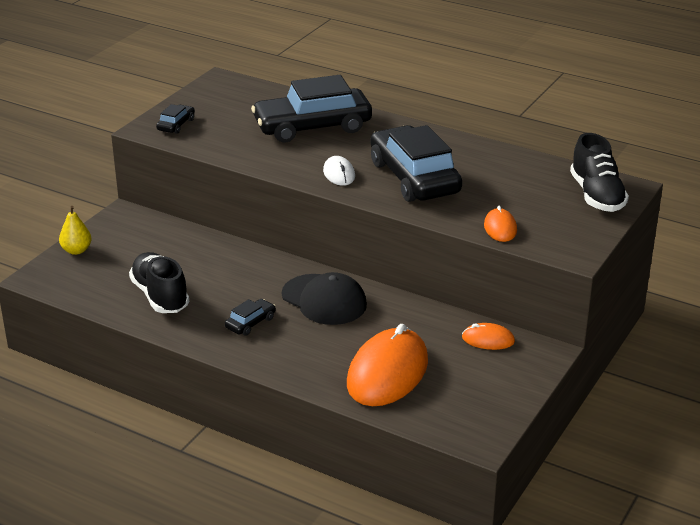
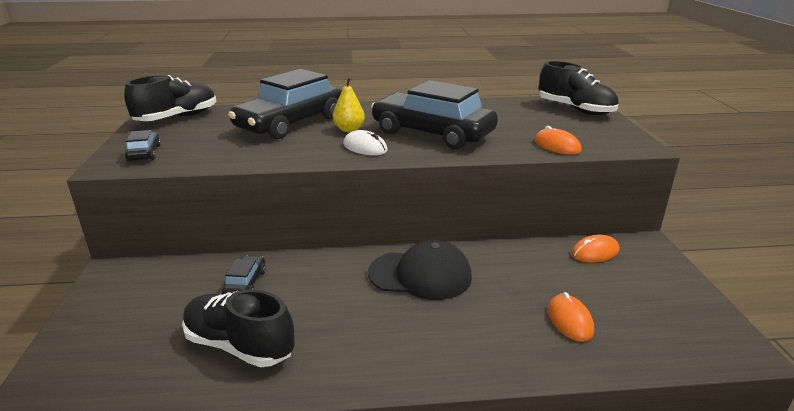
camera: 35 degrees left, 5 degrees down
yellow pear [59,206,92,255] -> yellow pear moved to [333,77,365,132]
black car [225,299,276,336] -> black car moved to [222,256,266,294]
orange mouse [347,324,428,406] -> orange mouse [548,292,594,342], size x0.47
none -> black shoe [124,75,217,121]

